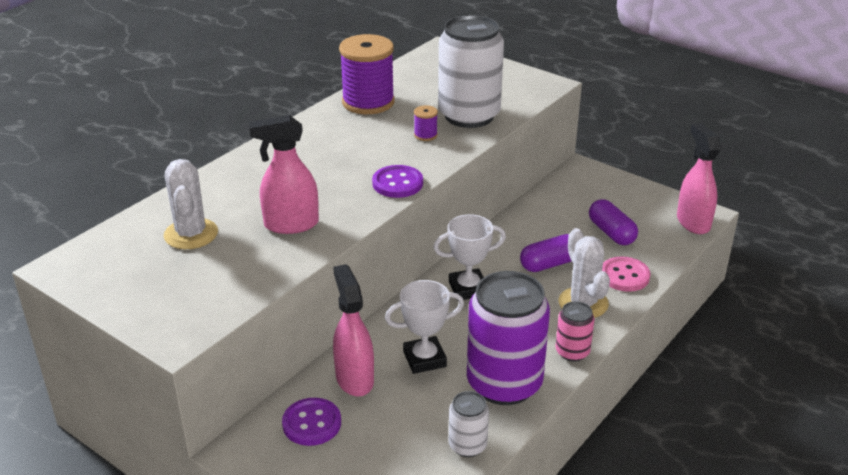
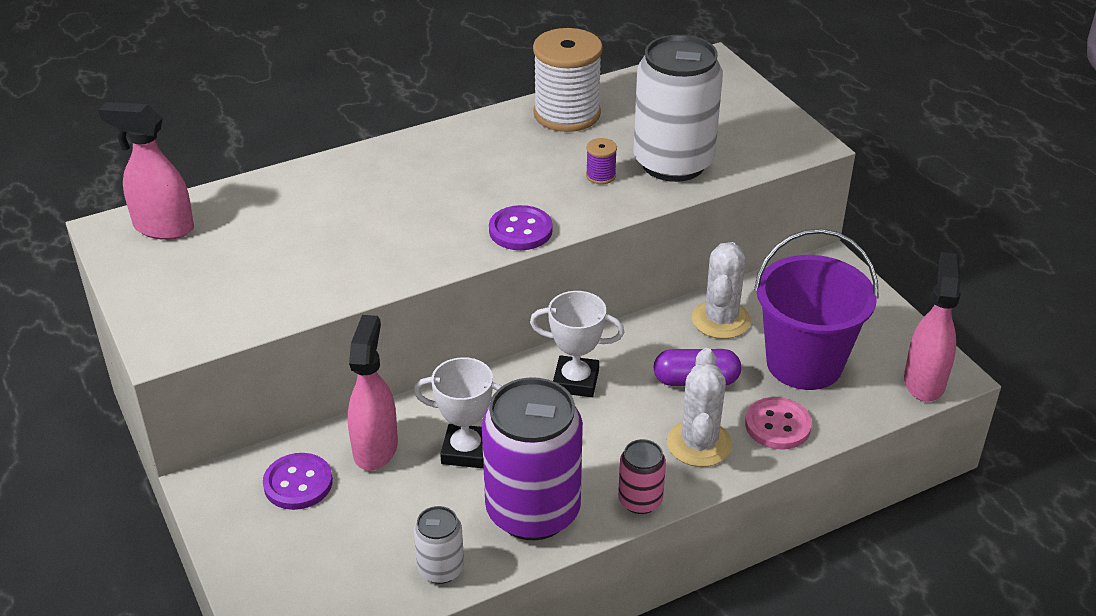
camera: 25 degrees right, 5 degrees up
white cactus [164,159,218,249] -> white cactus moved to [692,242,751,339]
pink spray bottle [249,115,319,234] -> pink spray bottle moved to [99,102,194,240]
purple spool [339,34,395,114] -> white spool [533,28,603,132]
purple capsule [589,199,638,245] -> purple bucket [754,229,879,390]

